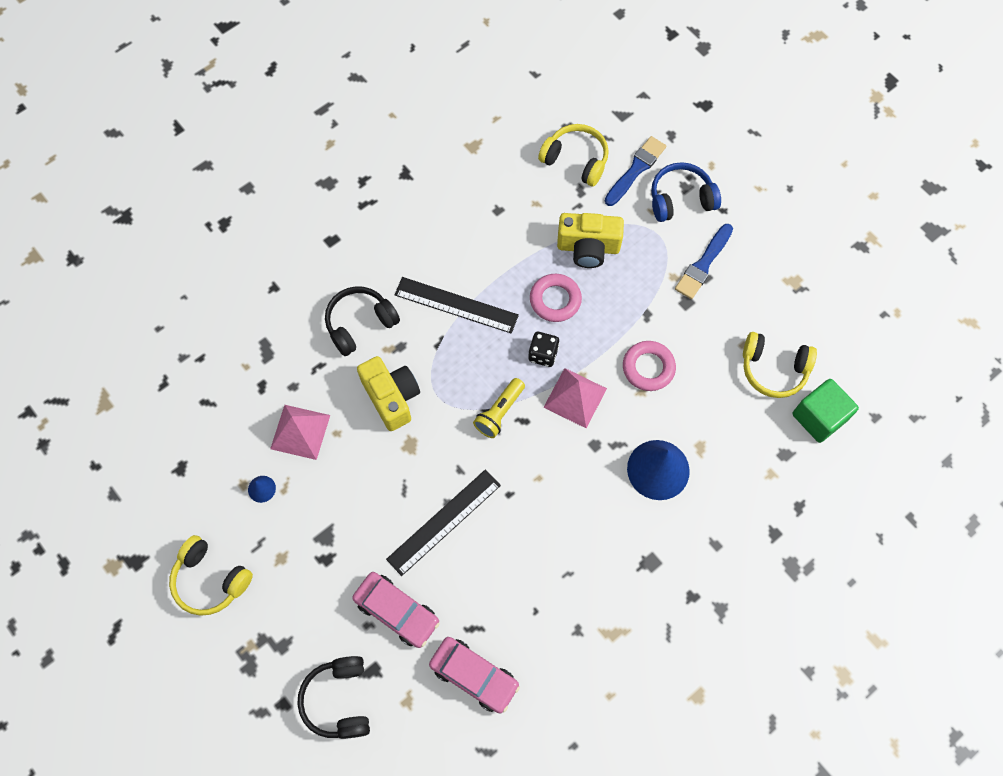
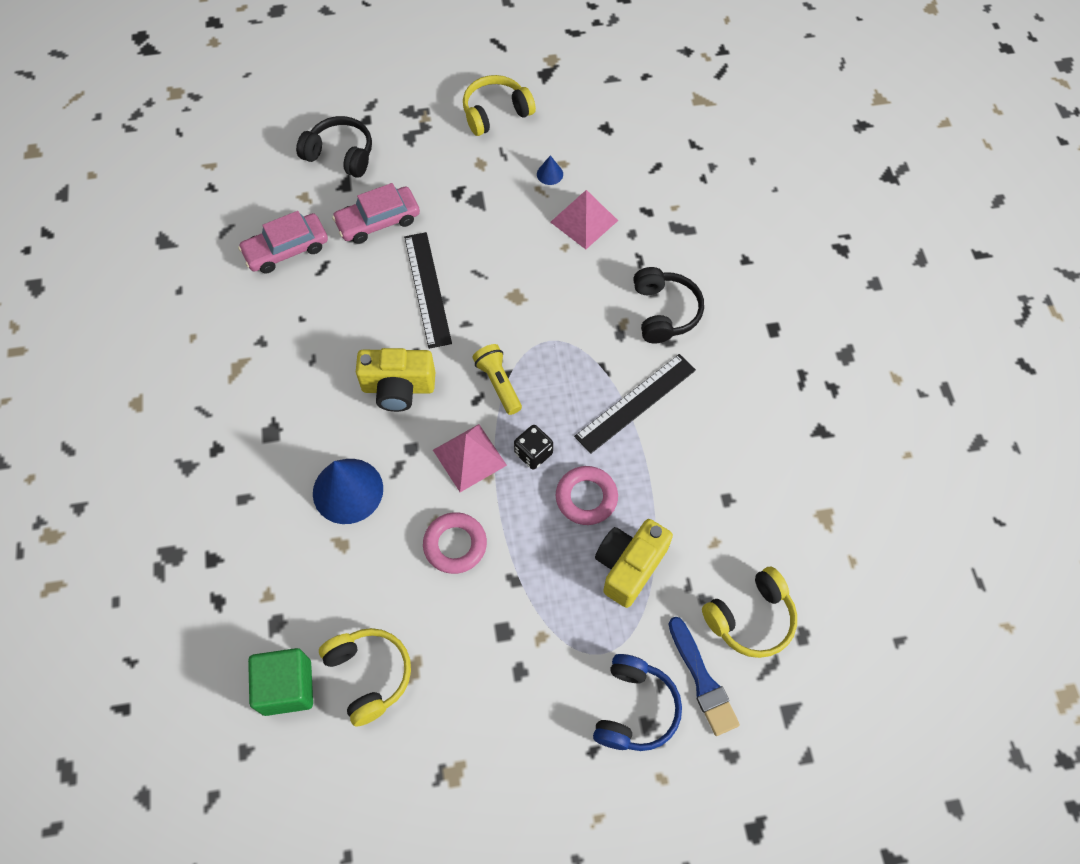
camera: 120 degrees right, 5 degrees down
yellow camera [357,356,420,431] -> yellow camera moved to [356,348,435,412]
blue brush [675,224,733,299] -> none
yellow headphones [743,332,817,398] -> yellow headphones turned 105 degrees clockwise [319,628,411,727]

